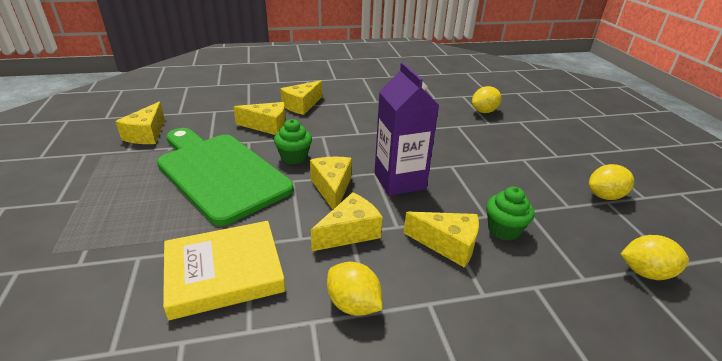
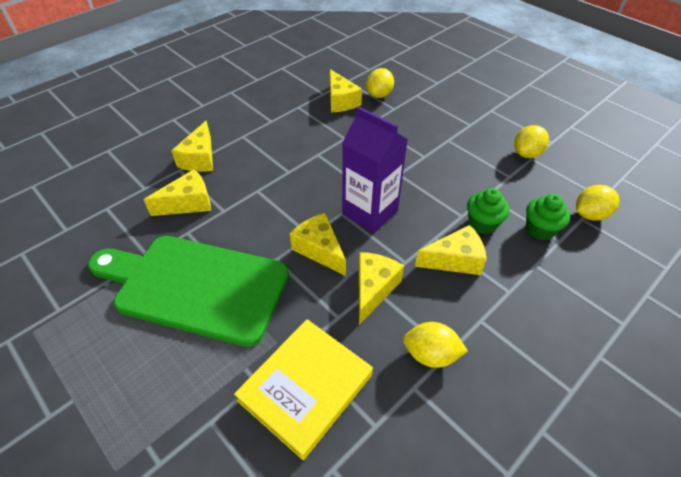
camera: 30 degrees left, 15 degrees up
yellow cheese [115,102,165,144] -> yellow cheese moved to [330,69,362,112]
green cupcake [274,119,312,165] -> green cupcake moved to [526,194,570,240]

